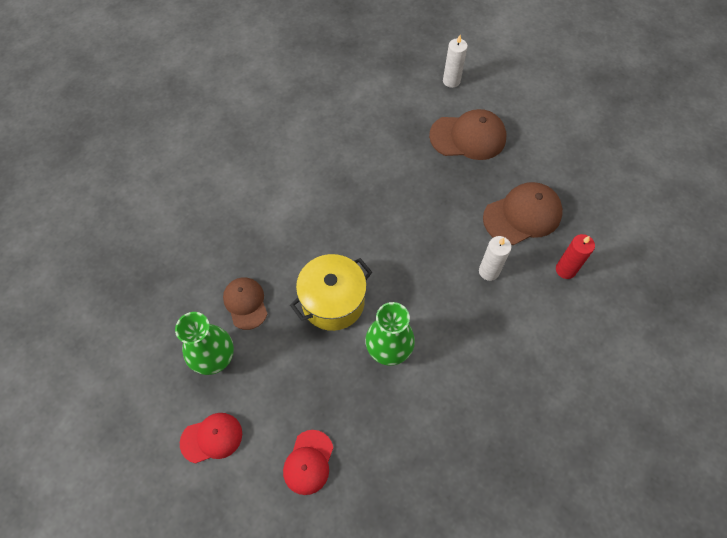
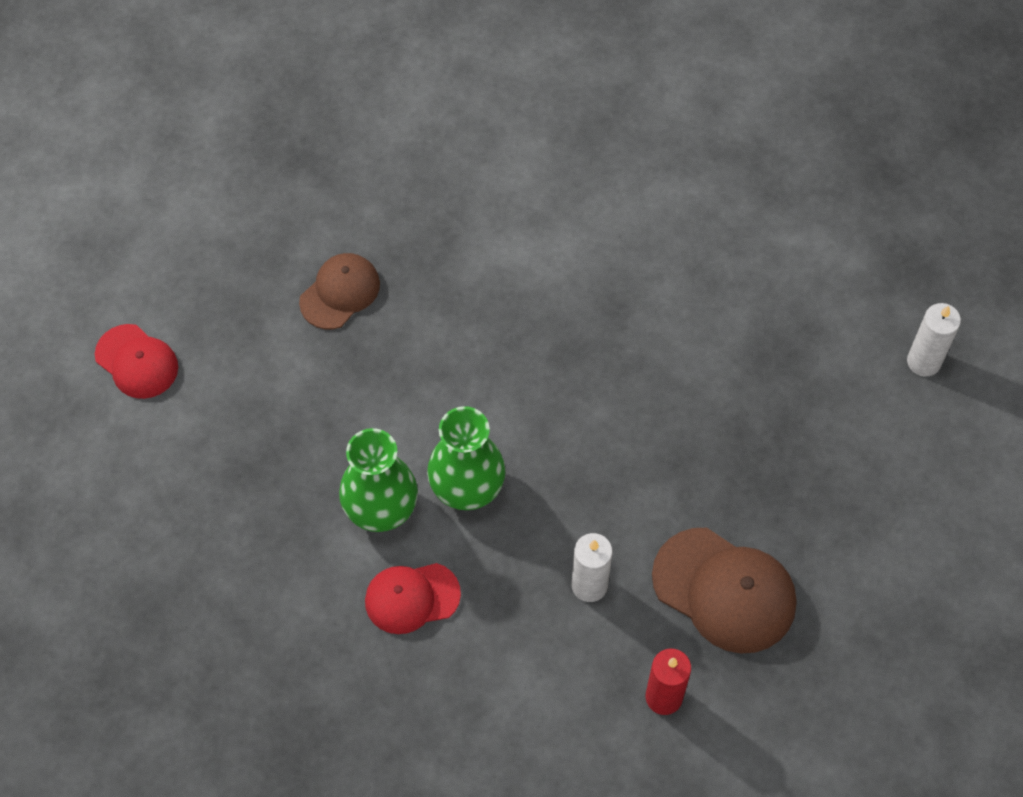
camera: 60 degrees right, 0 degrees up
green vase [175,312,234,375] -> green vase moved to [427,406,506,510]
red cap [283,430,333,495] -> red cap moved to [365,563,461,634]
yellow pot [290,254,372,331] -> none
brown cap [429,109,506,160] -> none

